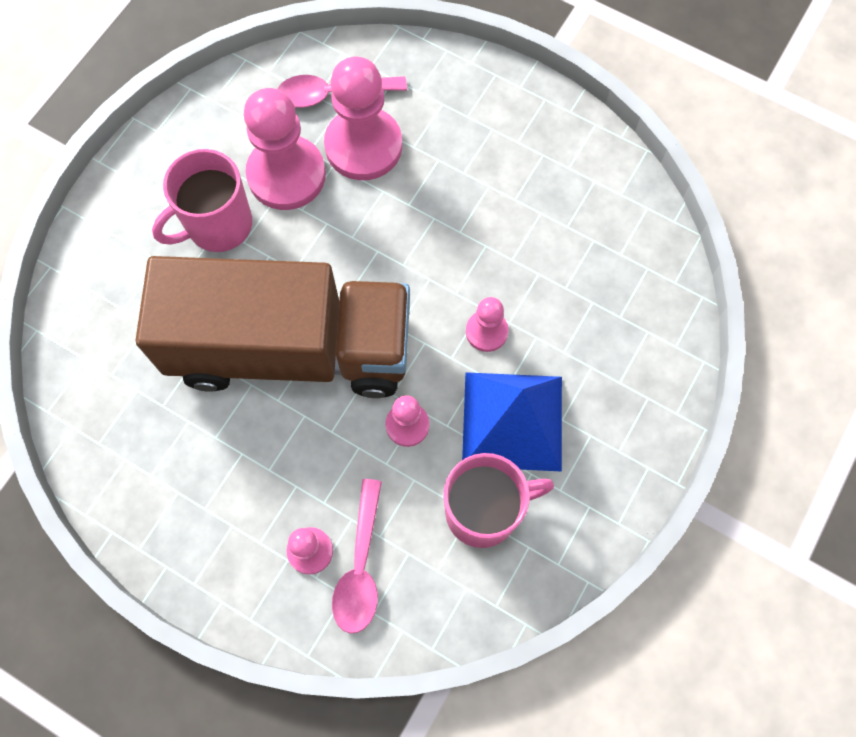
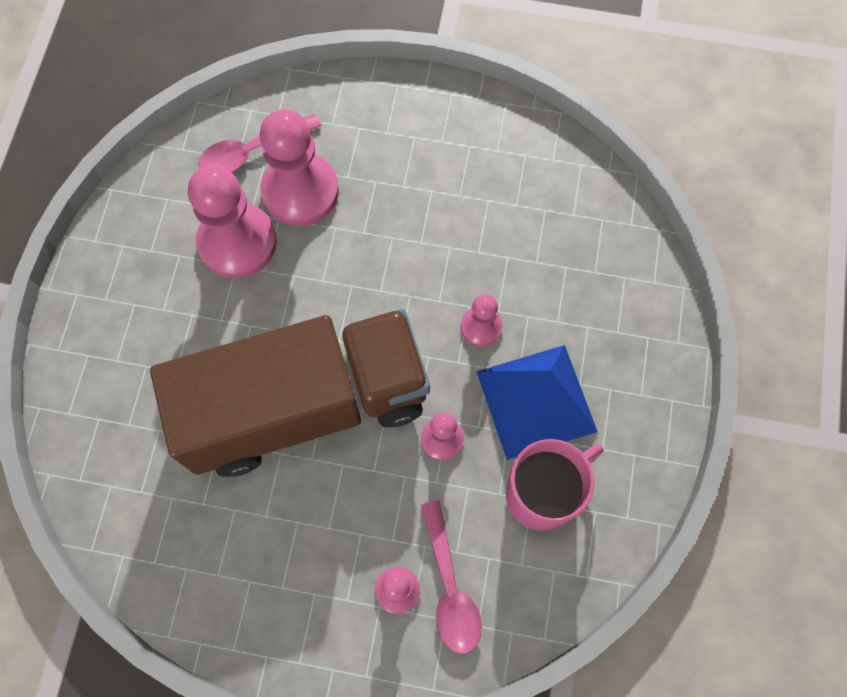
camera: 20 degrees left, 0 degrees up
pink mug [152,149,252,252] -> none

